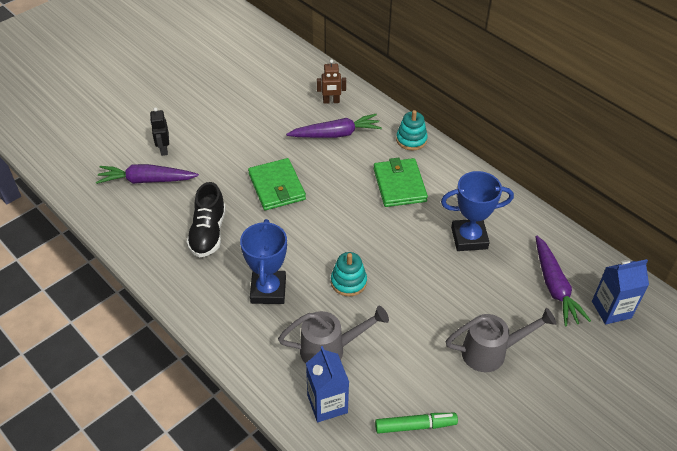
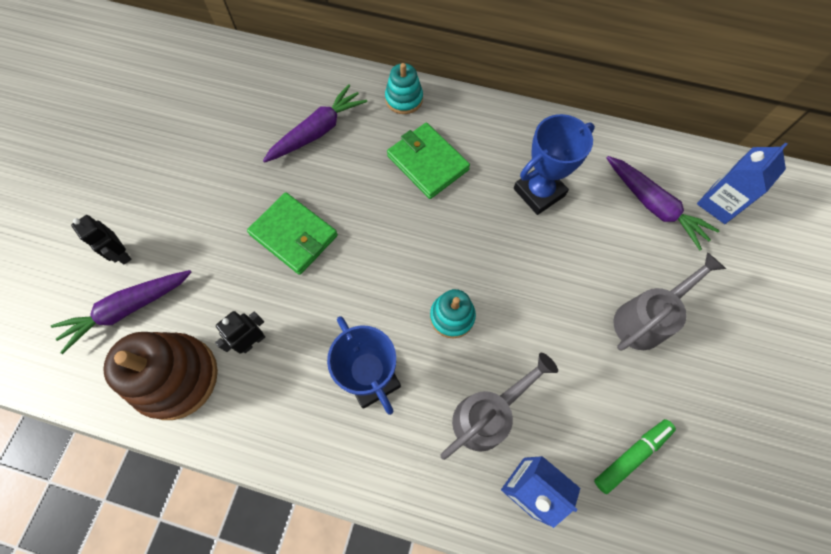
camera: 30 degrees left, 20 degrees up
black shoe [186,182,226,257] -> black robot [215,311,265,354]
brown robot [317,59,346,104] -> none
none -> brown stacking toy [103,332,218,420]

